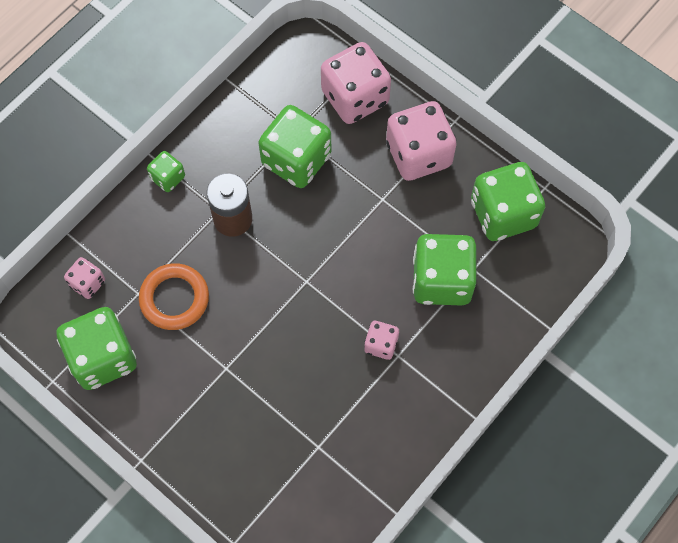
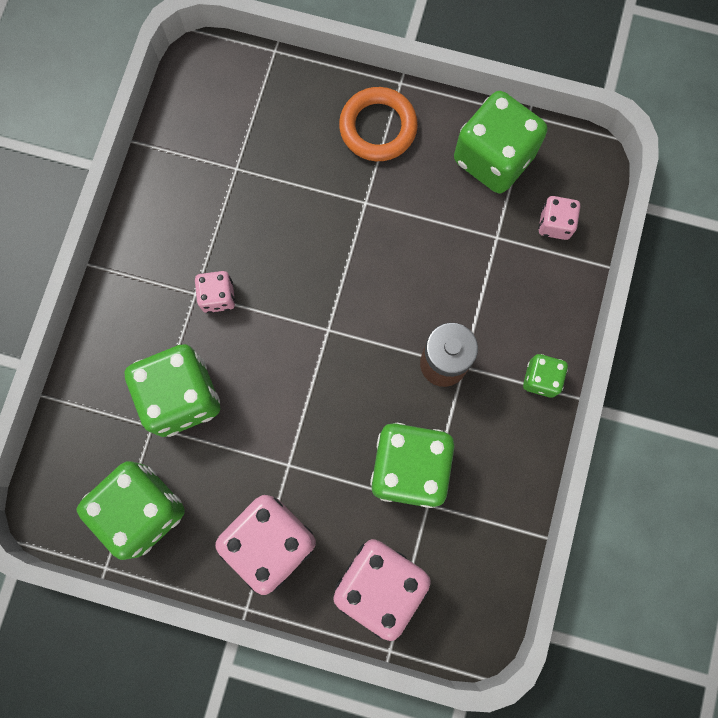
camera: 155 degrees right, 10 degrees up
orange ring [139,263,209,330] -> orange ring moved to [339,87,418,161]

